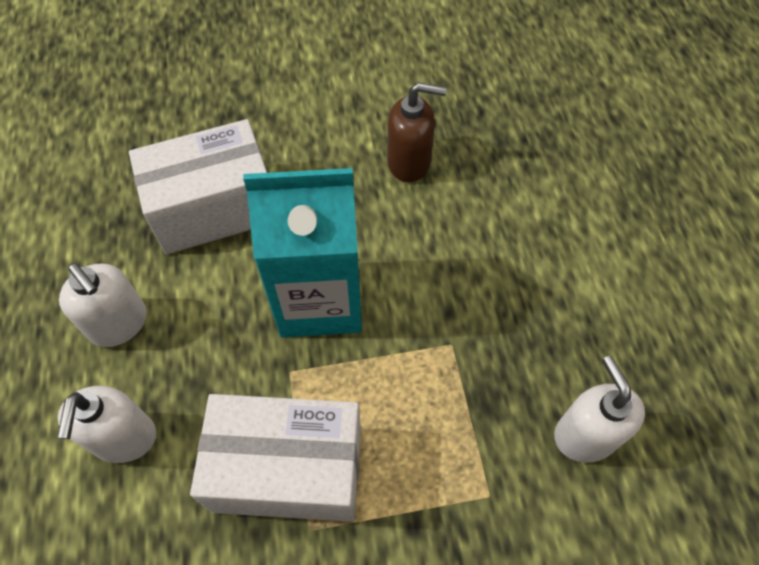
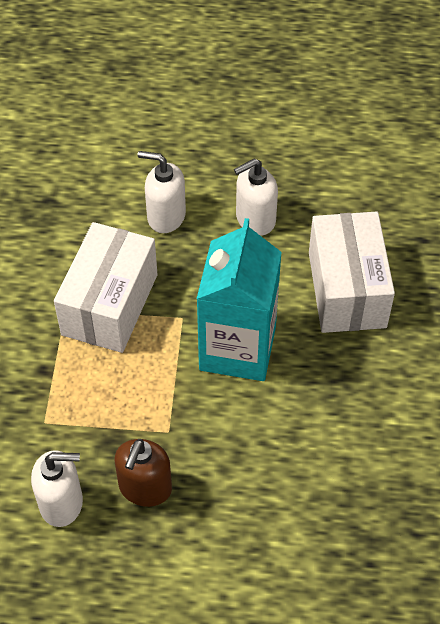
camera: 105 degrees right, 5 degrees down
brown soap dispenser [387,82,447,182] -> brown soap dispenser moved to [114,439,172,507]

